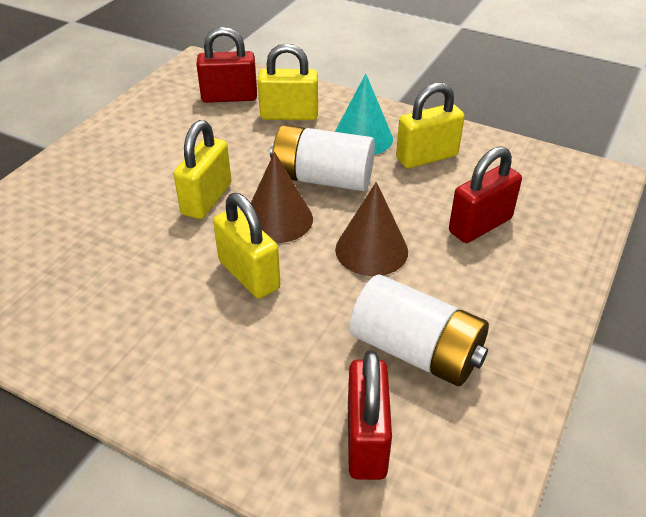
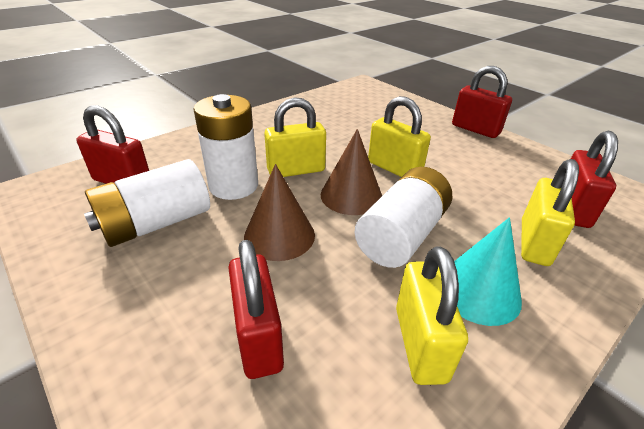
camera: 110 degrees right, 5 degrees down
none -> white battery [194,94,258,200]
none -> red padlock [452,66,512,138]

